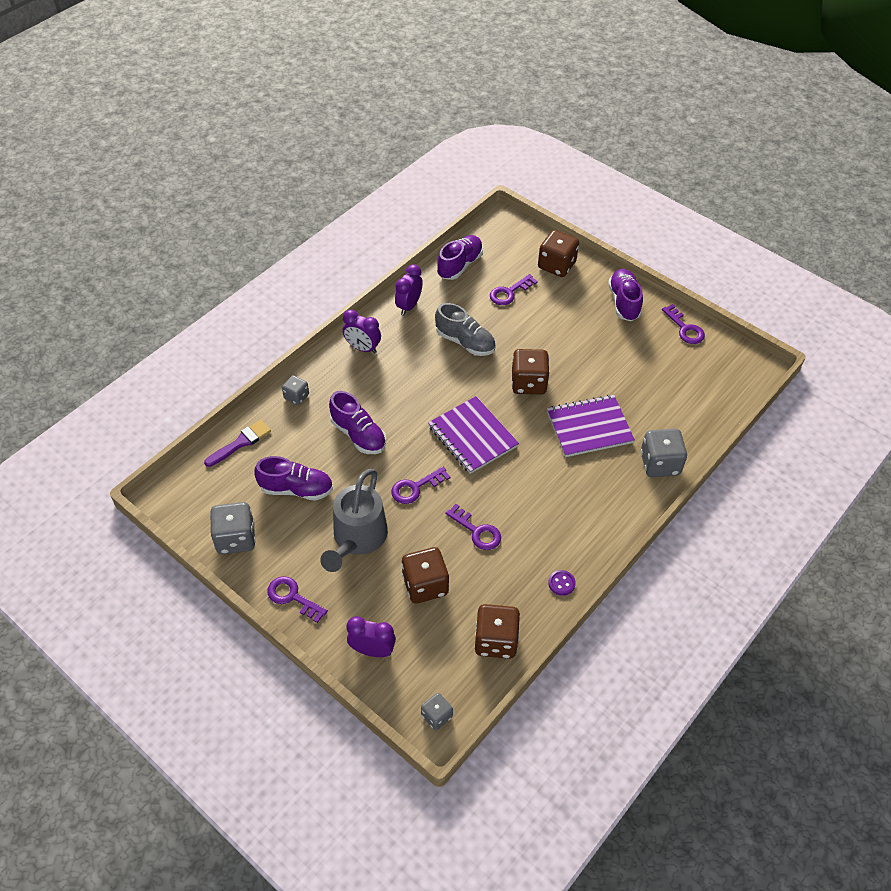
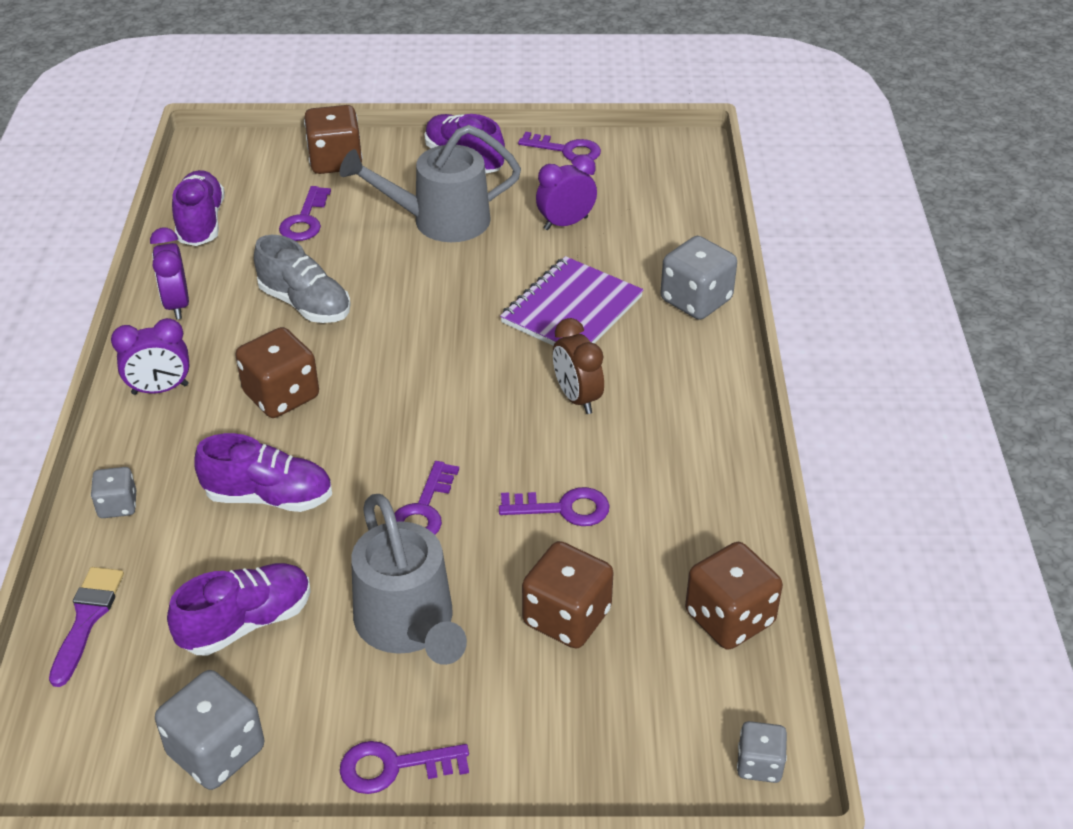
camera: 40 degrees left, 10 degrees down
purple clock [347,616,396,657] -> purple clock moved to [536,154,597,230]
purple notebook [428,396,519,474] -> none
grey shoe [435,303,496,356] -> grey shoe turned 45 degrees clockwise [254,235,351,323]
brown dice [512,349,550,395] -> brown dice moved to [235,327,319,418]
purple button [548,570,576,596] -> none
none -> grey watering can [340,125,521,242]
none -> brown clock [553,318,604,414]

